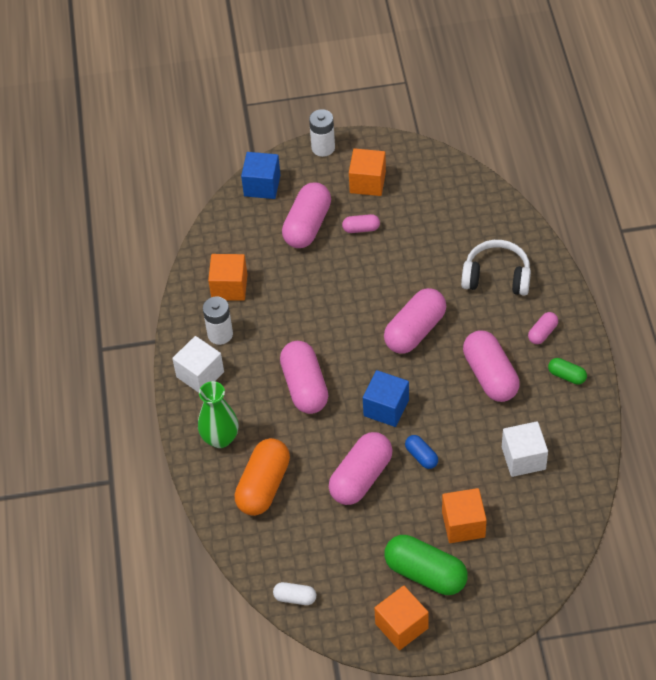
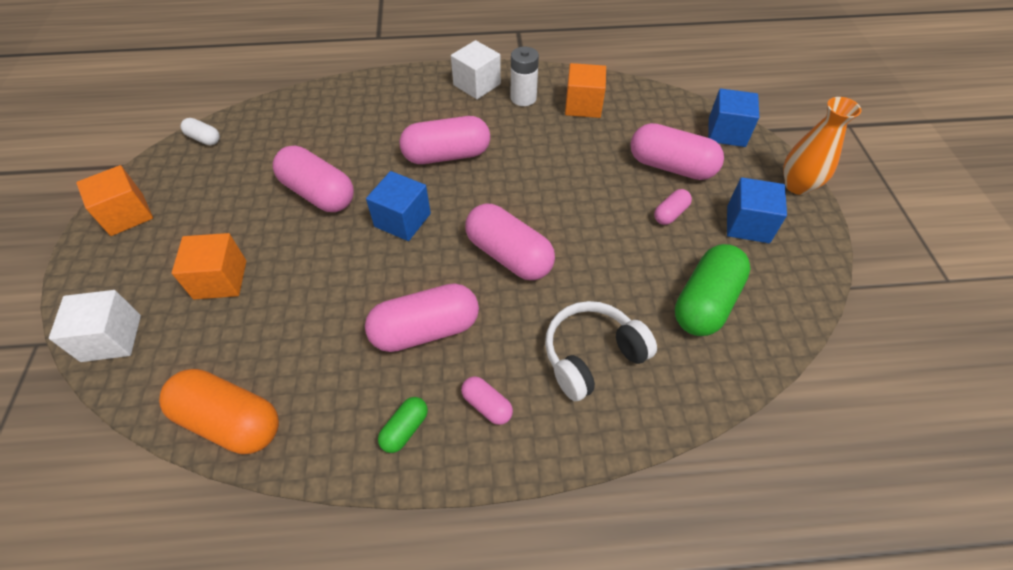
camera: 90 degrees right, 0 degrees up
green vase [198,381,238,448] -> none
orange capsule [234,438,290,516] -> orange capsule moved to [159,369,279,454]
white capsule [273,582,316,605] -> white capsule turned 75 degrees counterclockwise [181,118,220,145]
white battery [309,109,335,157] -> orange vase [783,97,861,195]
pink capsule [342,214,380,233] -> pink capsule turned 45 degrees clockwise [654,189,692,225]
orange cube [349,148,386,196] -> blue cube [727,177,787,243]
green capsule [384,535,468,595] -> green capsule moved to [675,244,751,336]
blue capsule [405,435,438,469] -> none
white headphones [461,240,531,296] -> white headphones turned 135 degrees counterclockwise [545,301,657,401]
white cube [502,421,548,477] -> white cube moved to [49,290,141,362]

